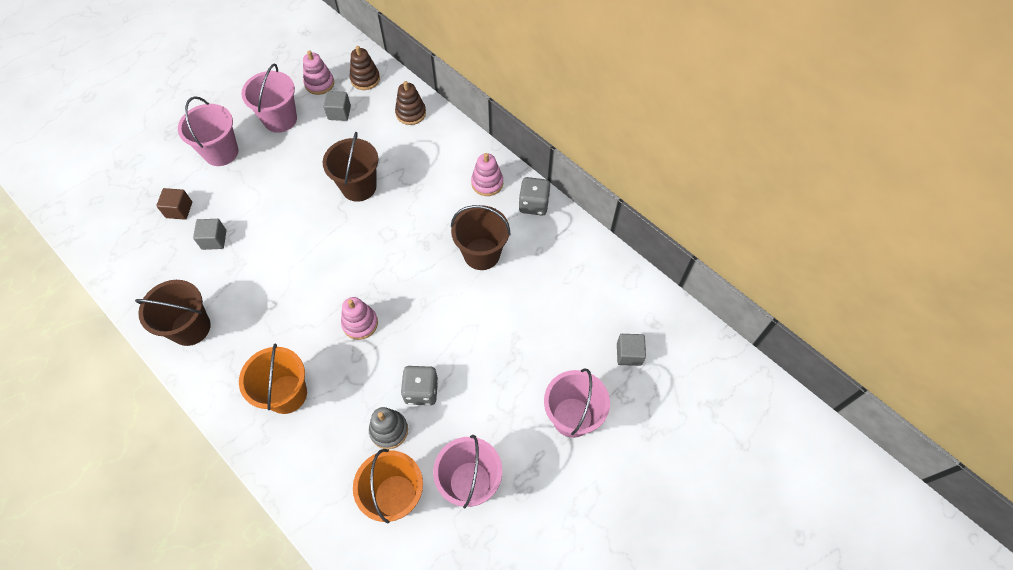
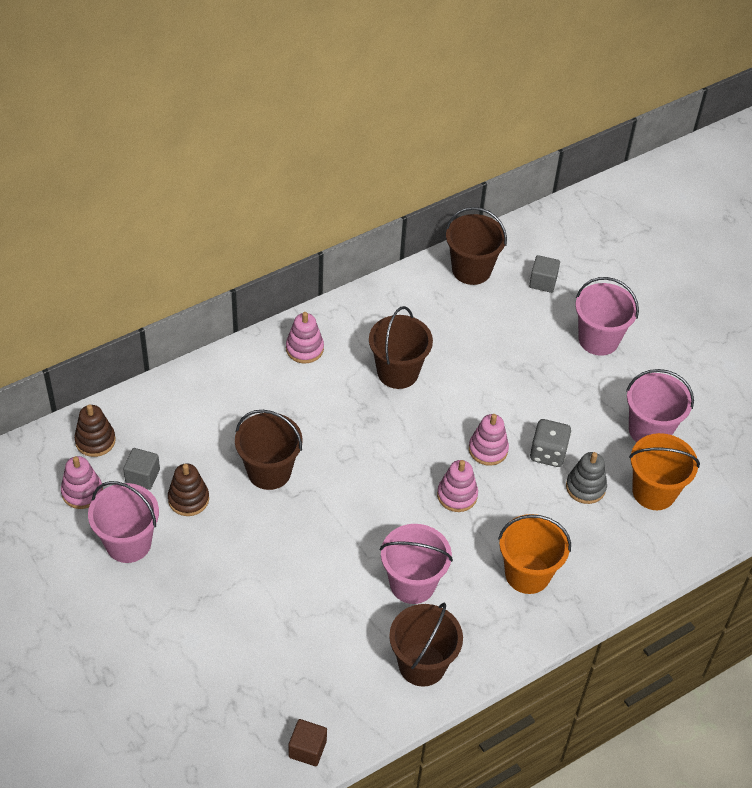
camera: 80 degrees left, 10 degrees down
brown cube [156,188,192,220] -> brown cube moved to [288,719,327,766]
pink bucket [178,96,238,166] -> pink bucket moved to [380,524,453,604]
grey cube [193,219,226,250] -> none
brown stacking toy [395,81,426,125] -> brown stacking toy moved to [168,463,209,516]
grey dice [519,177,551,215] -> none
none -> brown bucket [446,207,507,285]
none -> pink stacking toy [469,414,509,466]

